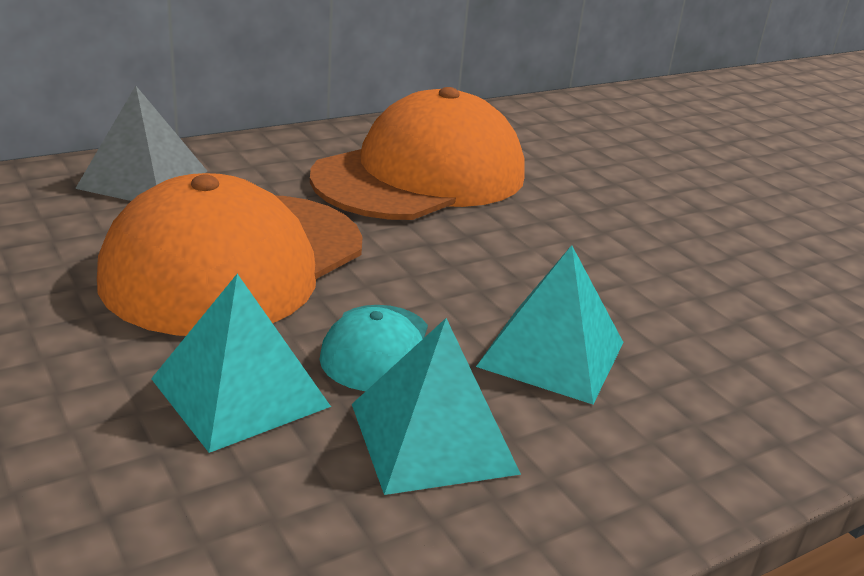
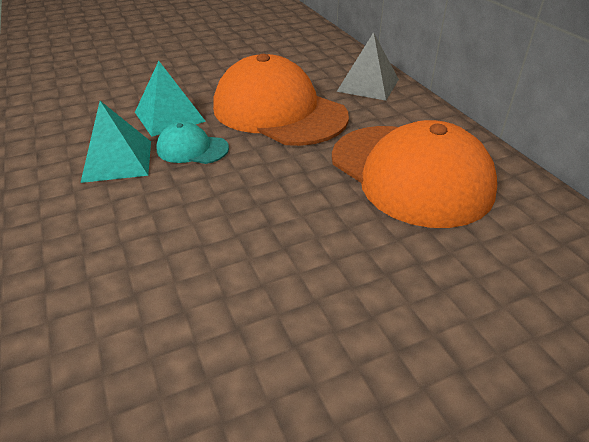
camera: 100 degrees right, 10 degrees up
turquoise pyramid [476,245,624,404] -> none

